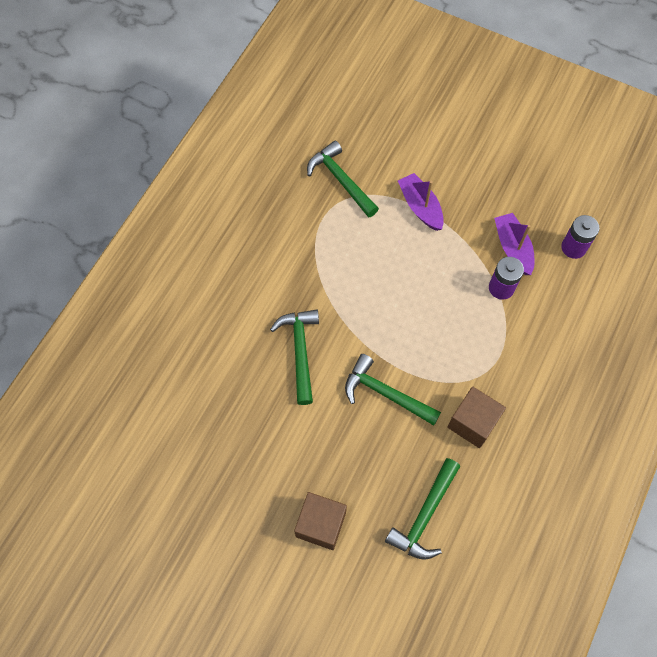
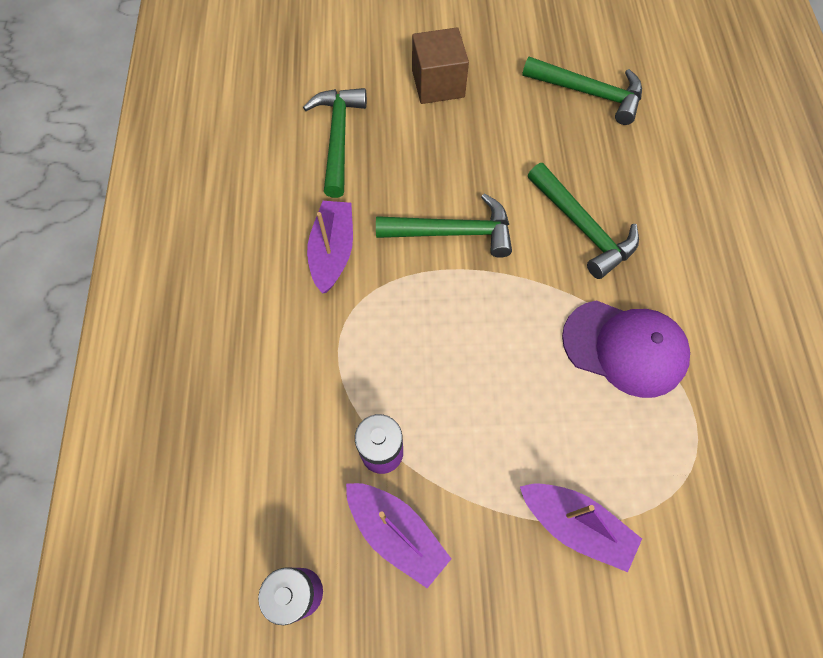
camera: 150 degrees right, 0 degrees up
green hammer [307,141,379,218] -> green hammer moved to [522,57,642,125]
brown cube [447,387,506,448] -> purple boat [307,201,353,293]
none -> purple cap [562,300,690,398]

